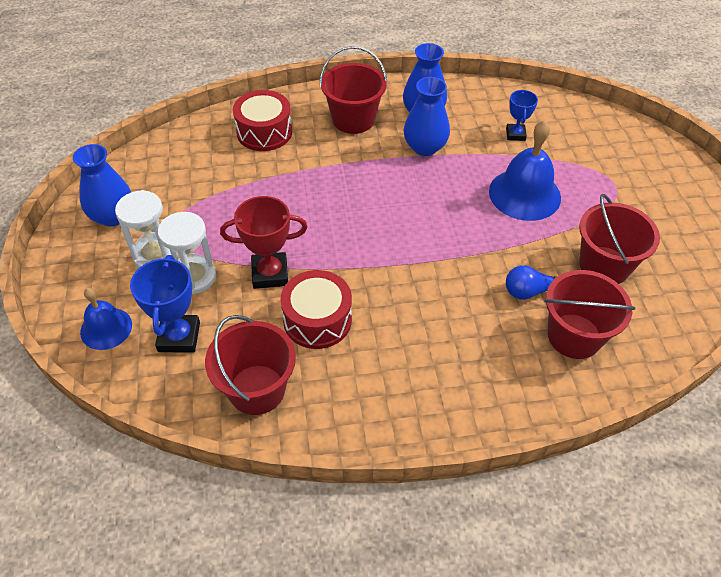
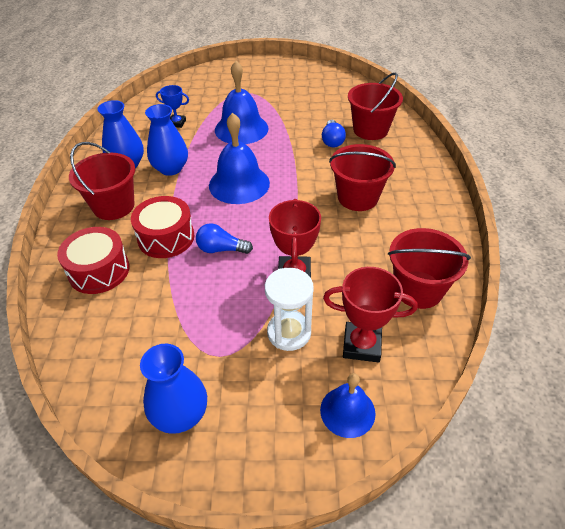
camera: 80 degrees left, 5 degrees down
white hourglass [115,190,171,268] -> none
blue trophy [130,255,200,353] -> red trophy [323,267,417,363]
red drum [280,270,352,349] -> red drum moved to [131,196,194,258]
red bucket [579,194,660,284] -> red bucket moved to [329,144,396,211]
none -> blue light bulb [196,223,253,254]
none -> blue bell [209,113,270,204]

